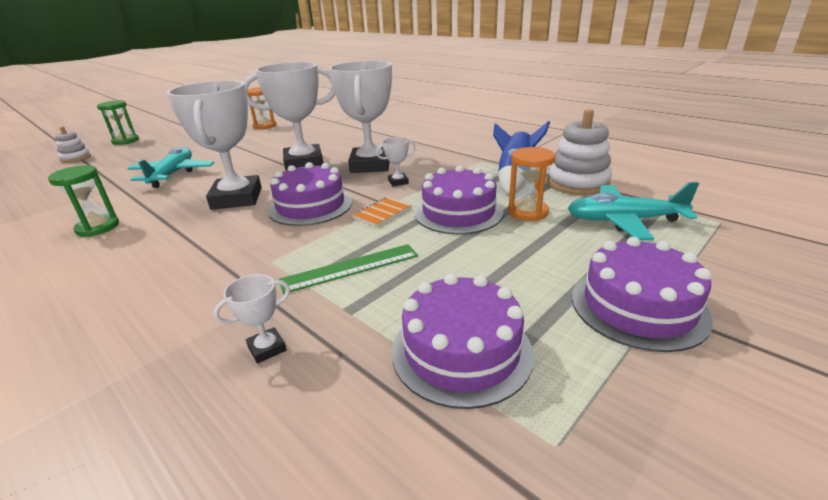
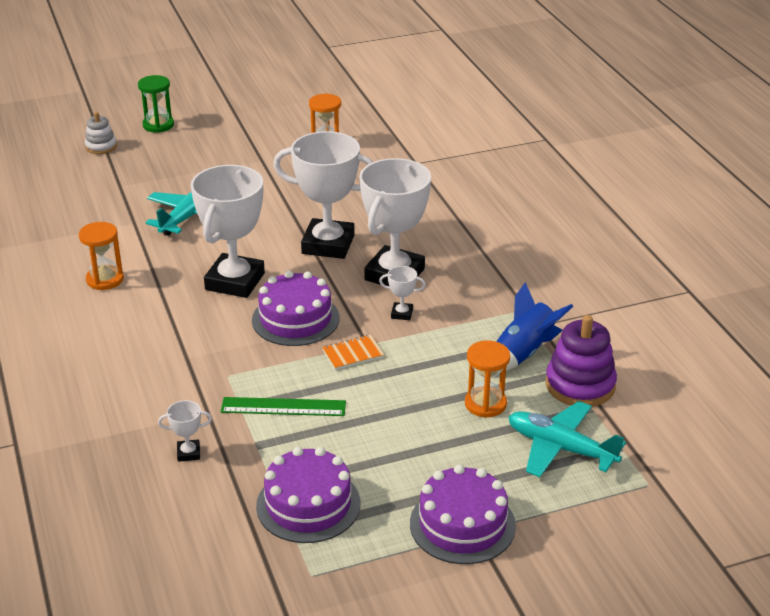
camera: 25 degrees right, 5 degrees up
green hourglass [48,165,119,237] -> orange hourglass [79,222,124,290]
purple cake [415,165,503,234] -> none
white stacking toy [547,109,612,195] -> purple stacking toy [546,315,617,407]

